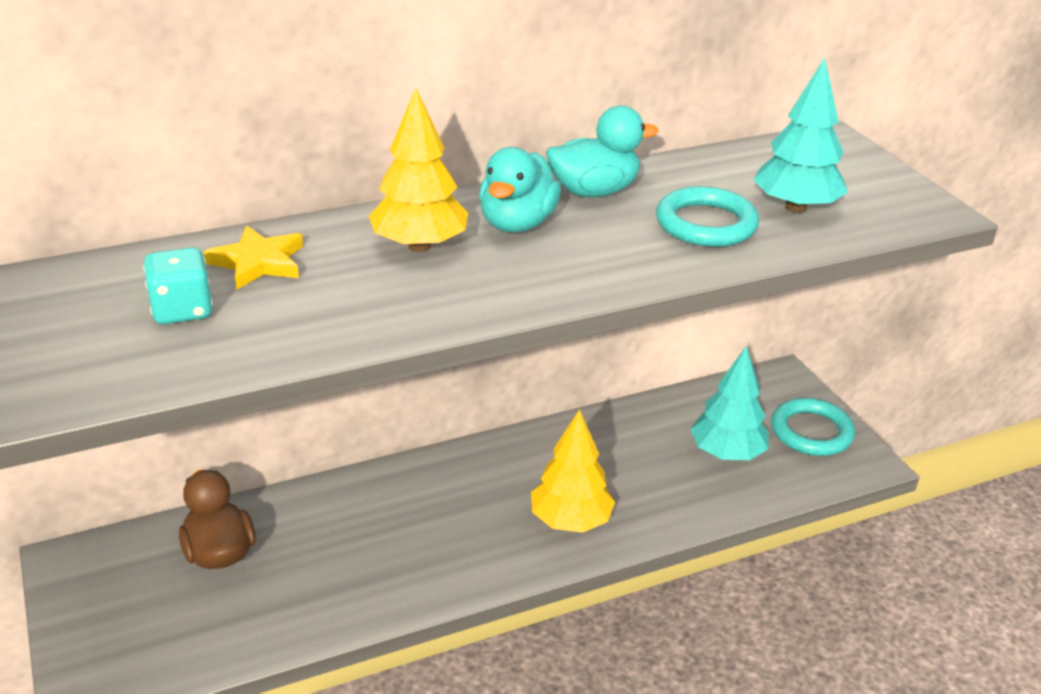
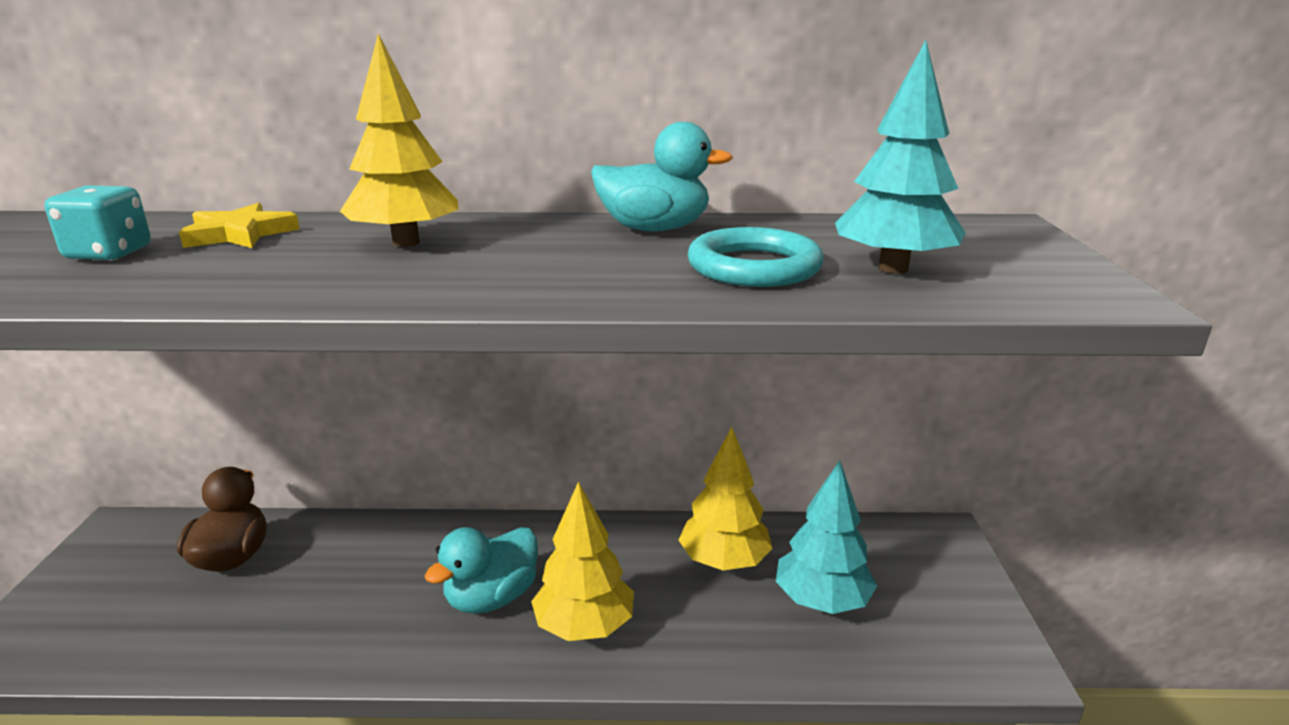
camera: 25 degrees right, 10 degrees down
turquoise duck [479,147,561,232] -> turquoise duck moved to [424,527,538,614]
turquoise ring [771,398,855,456] -> none
none -> yellow tree [679,427,773,570]

